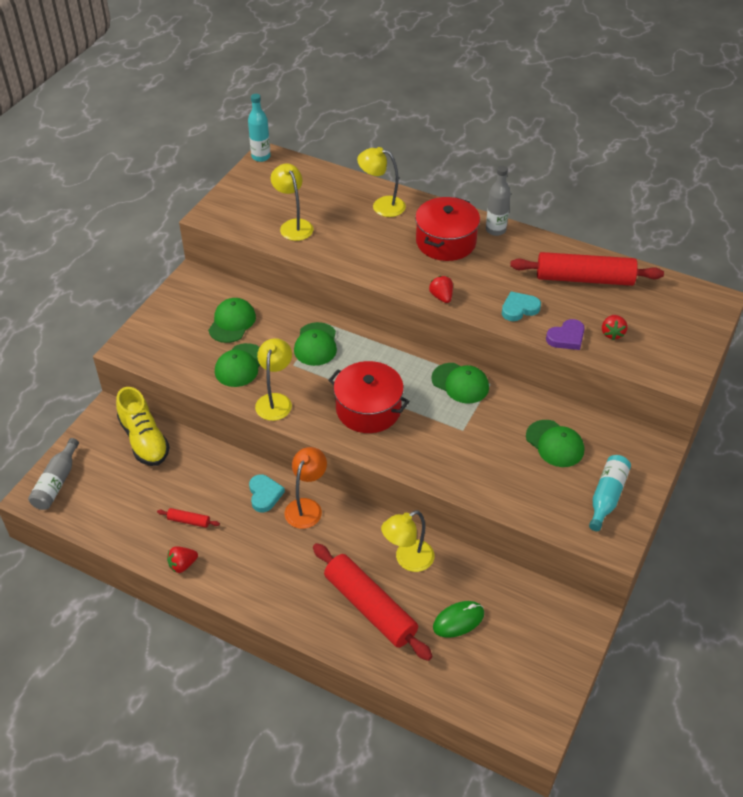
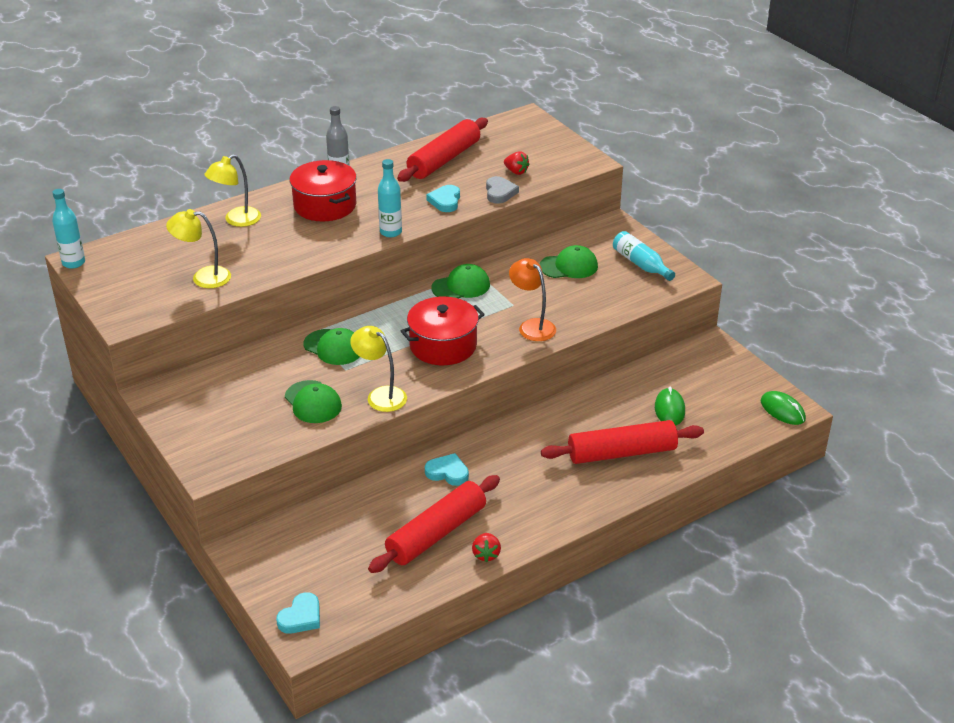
camera: 60 degrees left, 10 degrees down
grey bottle [28,438,79,510] -> turquoise heart [276,592,320,634]
yellow shoe [116,387,170,466] -> none
red rolling pin [157,508,220,528] -> red rolling pin [368,475,500,573], size x2.45
green cap [208,298,256,343] -> none
orange lamp [285,447,327,529] -> orange lamp moved to [509,258,556,341]
yellow lamp [381,510,434,572] -> none
red strawberry [429,276,453,303] -> turquoise bottle [378,159,402,237]
purple heart [546,319,585,350] -> grey heart [486,176,519,204]
none -> green mouse [761,391,806,425]

